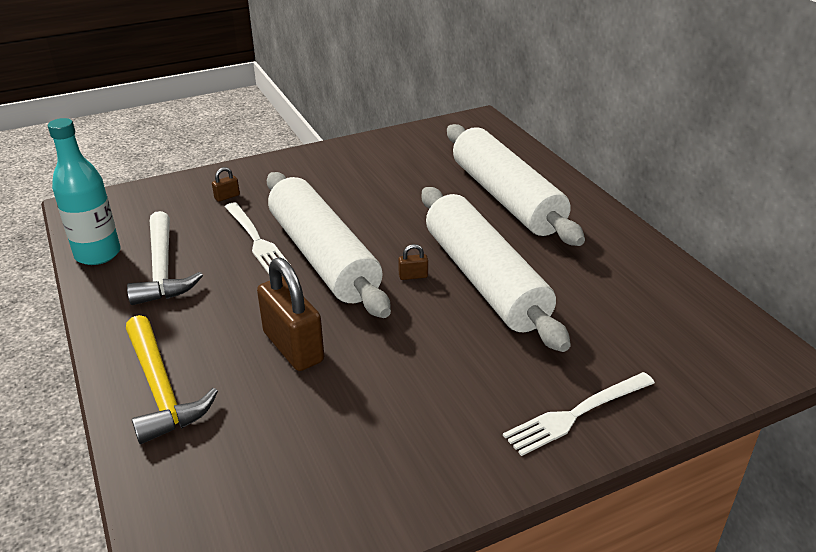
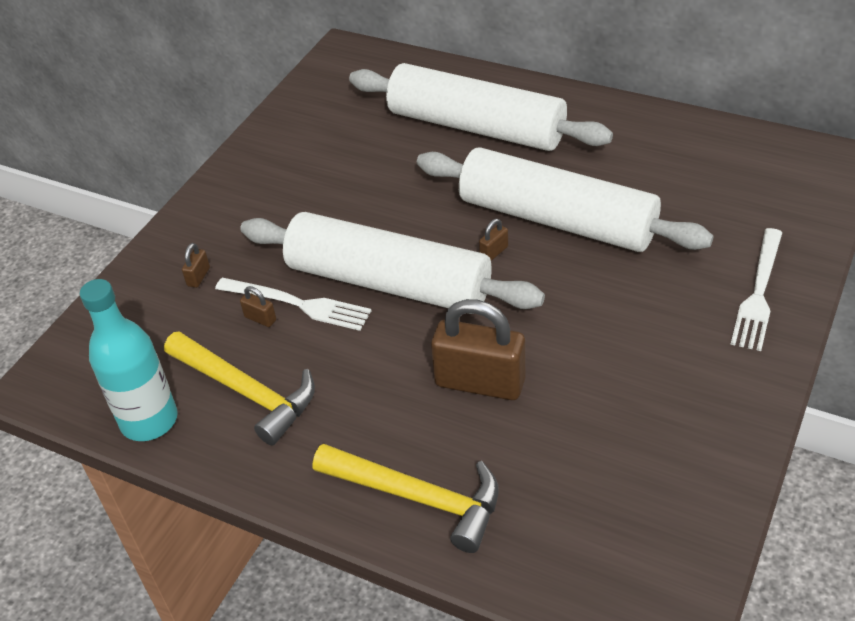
camera: 35 degrees left, 10 degrees up
white hammer [127,211,203,305] -> yellow hammer [164,331,315,445]
none -> brown padlock [240,286,276,327]

